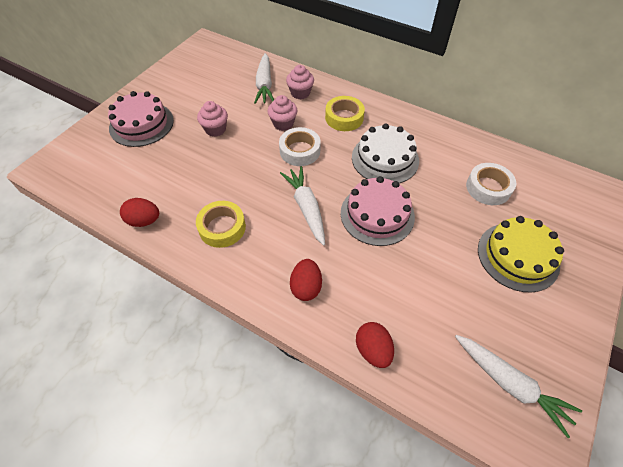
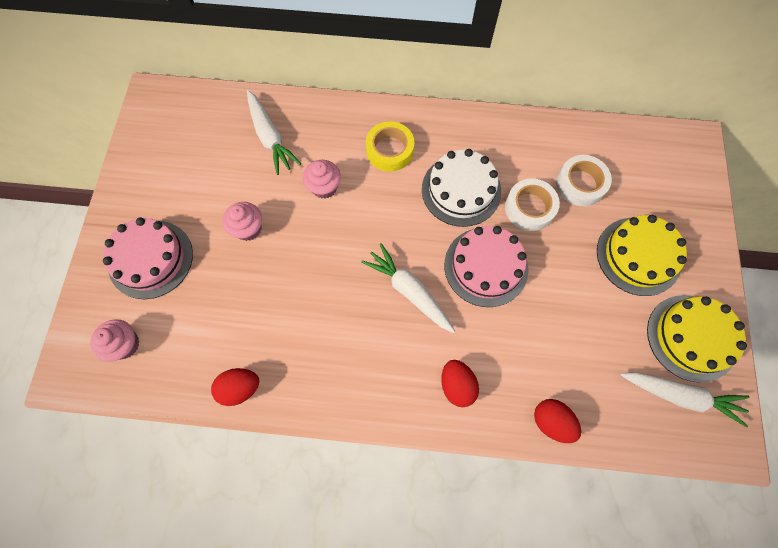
camera: 25 degrees left, 15 degrees up
yellow tape [196,201,246,248] -> none
white tape [279,127,321,166] -> white tape moved to [505,179,560,231]
pink cupcake [286,65,314,99] -> pink cupcake moved to [90,319,139,362]
none -> yellow cake [647,295,747,383]

